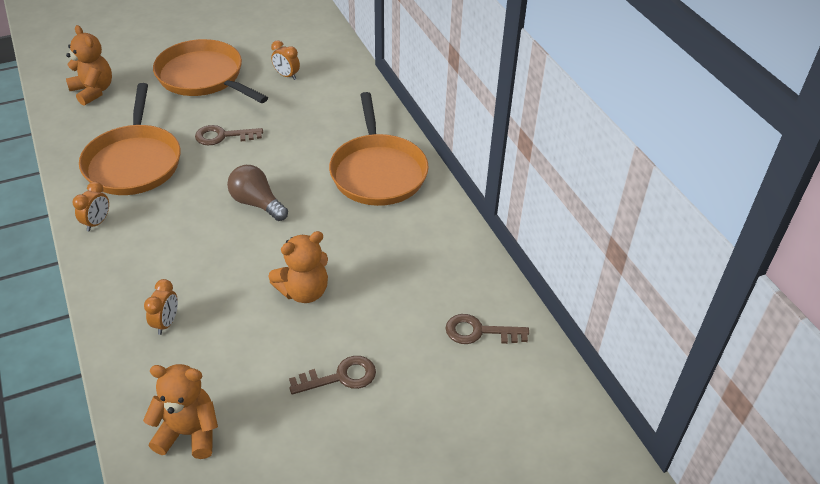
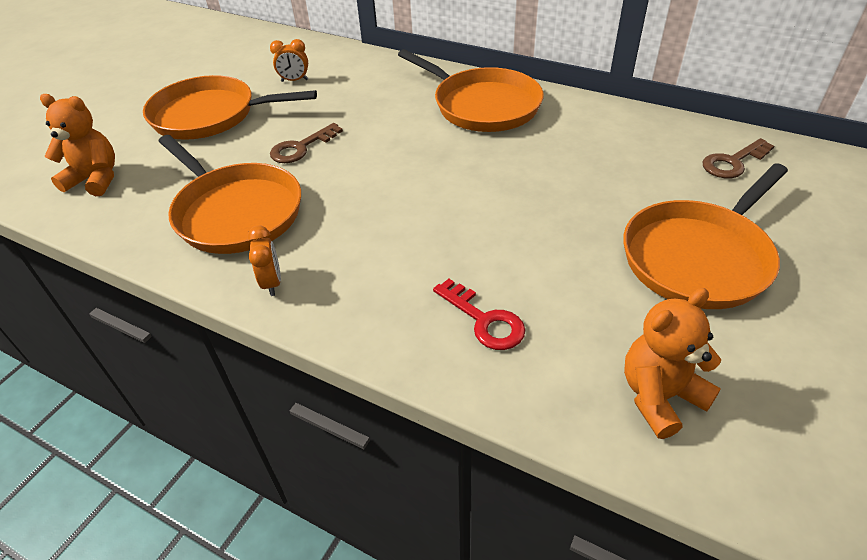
camera: 35 degrees left, 0 degrees up
orange clock [144,279,178,335] -> red key [433,279,525,350]
brown light bulb [227,165,288,221] -> none
orange teddy bear [268,231,328,303] -> none
brown key [289,356,376,395] -> orange pan [623,163,788,309]

